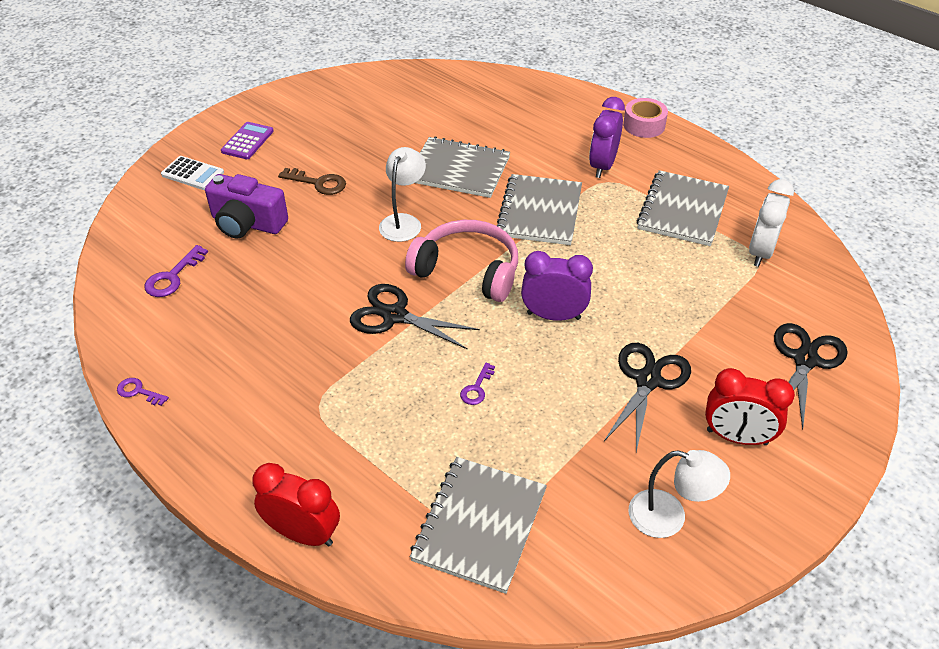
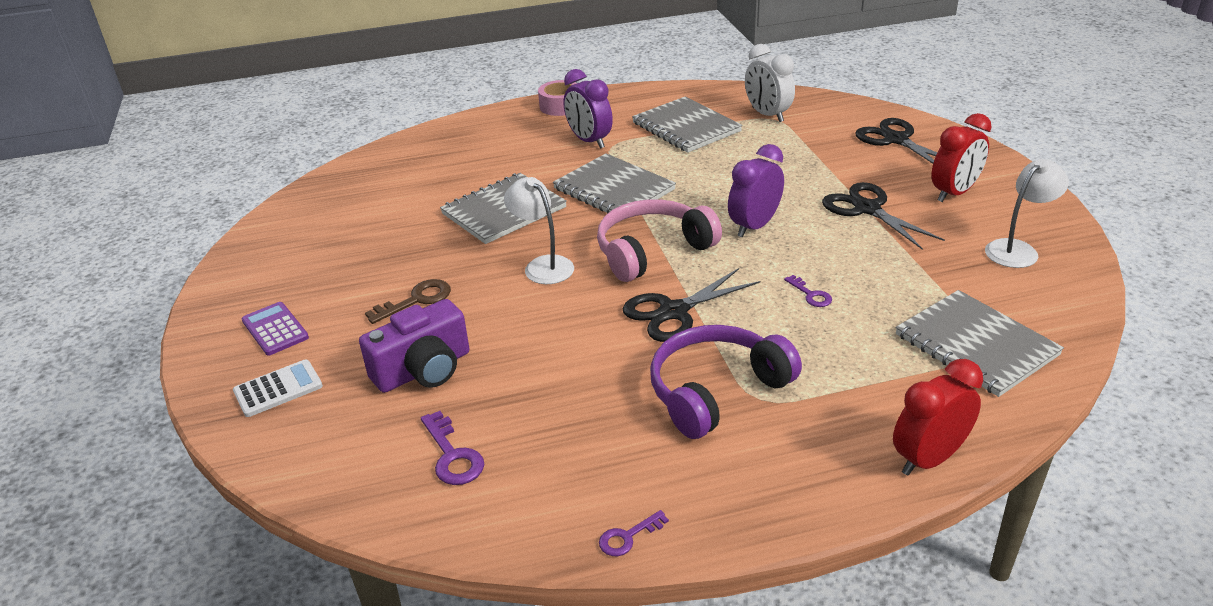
camera: 55 degrees left, 10 degrees down
none -> purple headphones [650,325,802,439]

